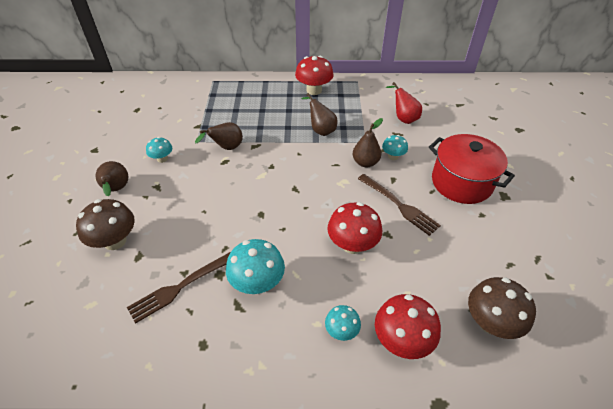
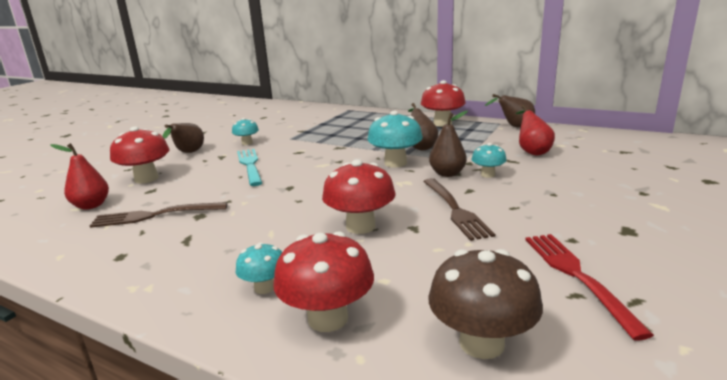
camera: 30 degrees right, 25 degrees down
brown mushroom [76,199,135,250] -> red mushroom [110,127,170,184]
brown pear [195,122,243,150] -> brown pear moved to [485,94,535,127]
turquoise mushroom [226,239,285,294] -> turquoise mushroom moved to [367,111,423,168]
red pot [429,134,515,204] -> none
none -> red pear [50,143,109,210]
none -> turquoise fork [237,149,262,186]
none -> red fork [525,234,654,341]

